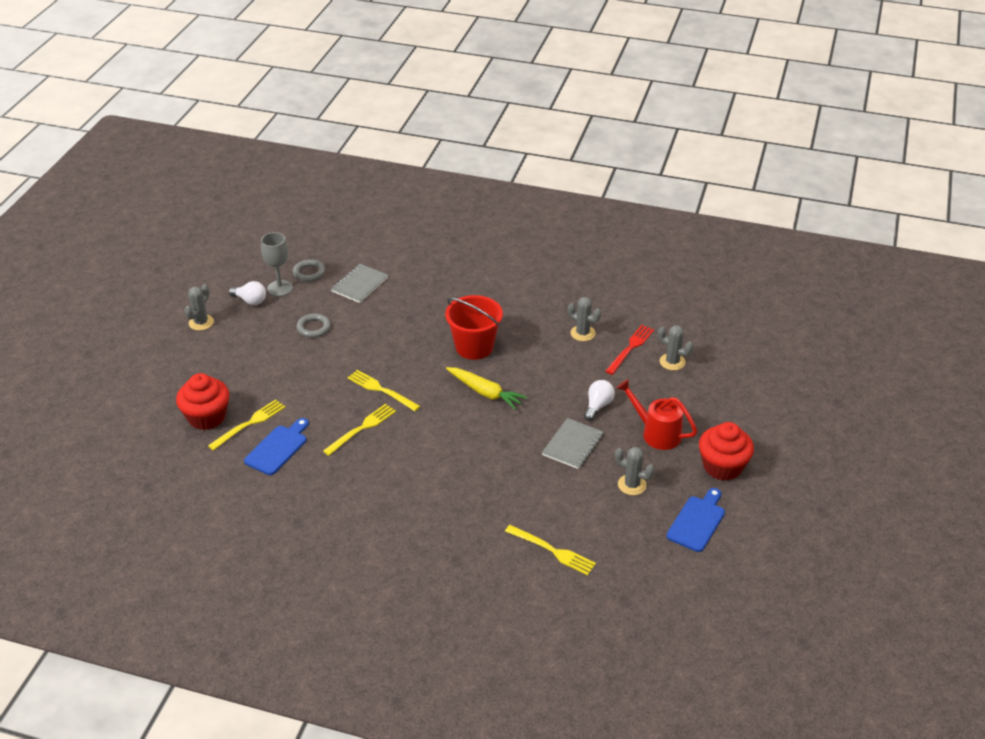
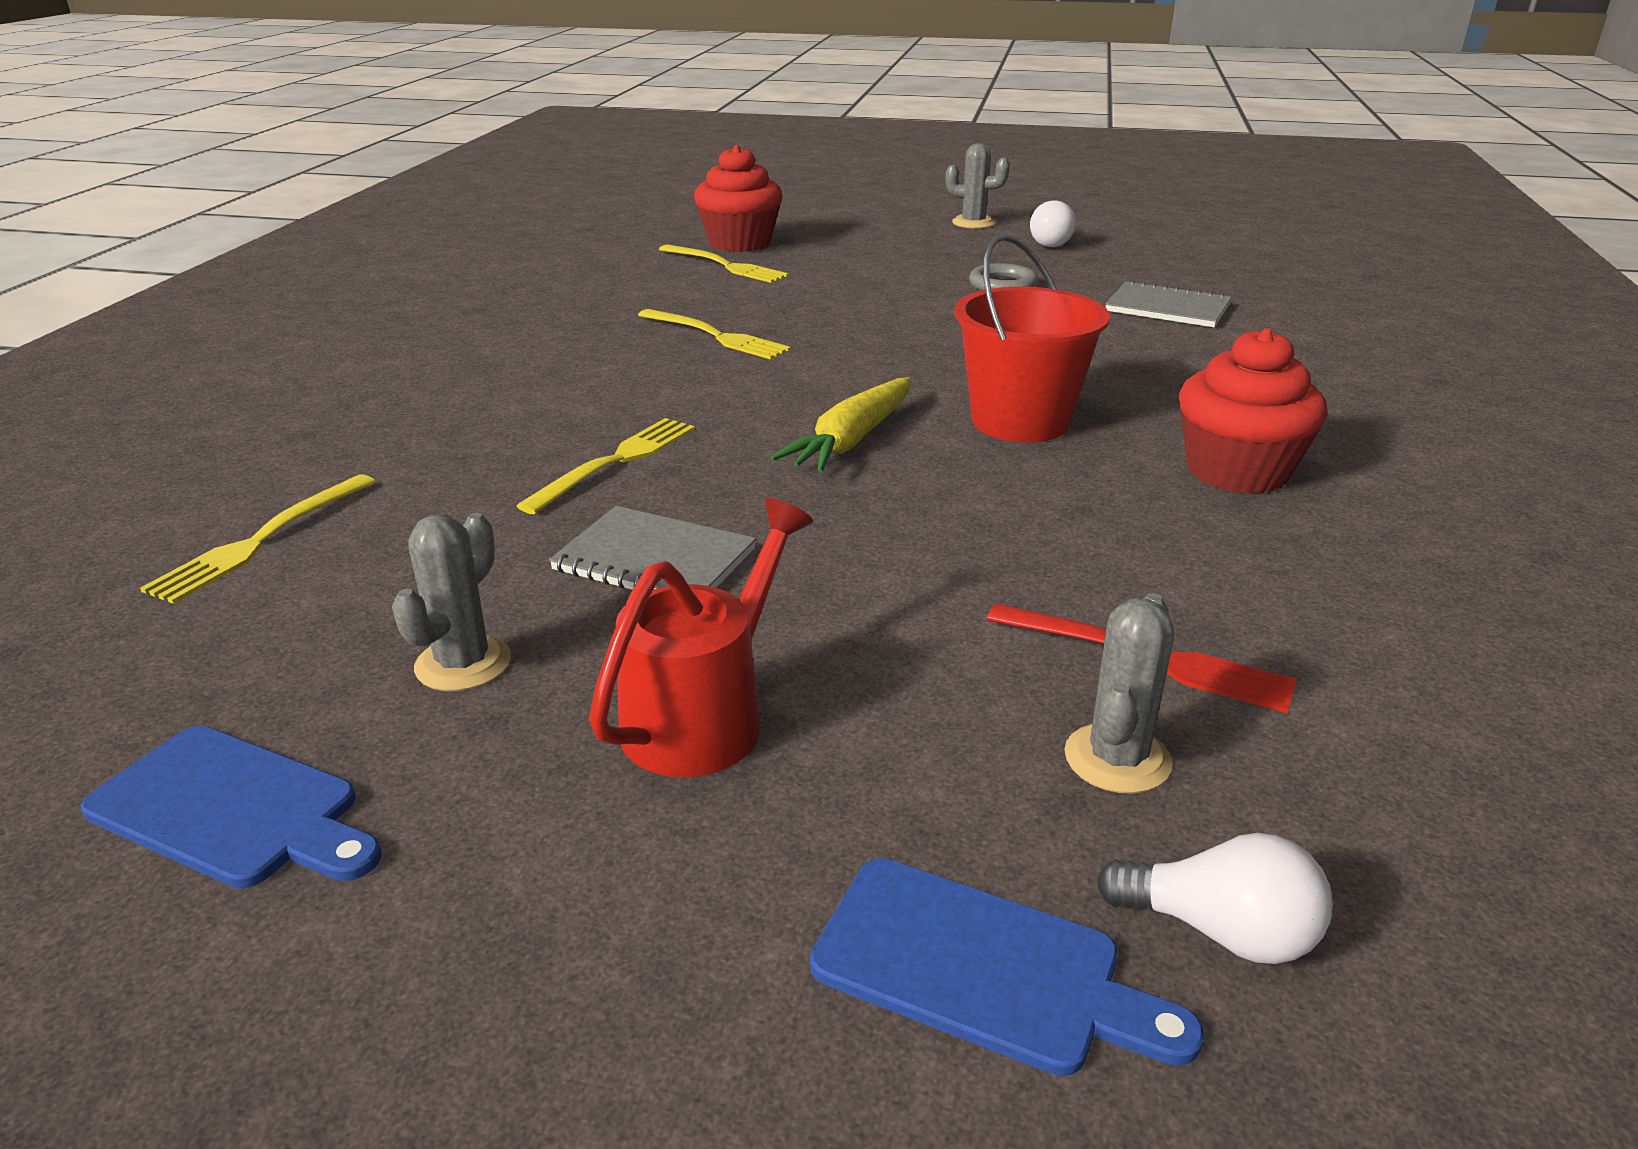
camera: 85 degrees right, 10 degrees down
blue cutting board [244,418,309,475] -> blue cutting board moved to [810,858,1204,1076]
grey goblet [261,232,293,296] -> none
grey ring [293,259,325,282] -> none
yellow fork [347,370,420,411] -> yellow fork moved to [517,418,695,514]
grey cactus [568,297,601,341] -> none
white light bulb [584,380,615,421] -> white light bulb moved to [1096,833,1333,964]
red cupcake [699,422,754,481] -> red cupcake moved to [1179,328,1327,494]

